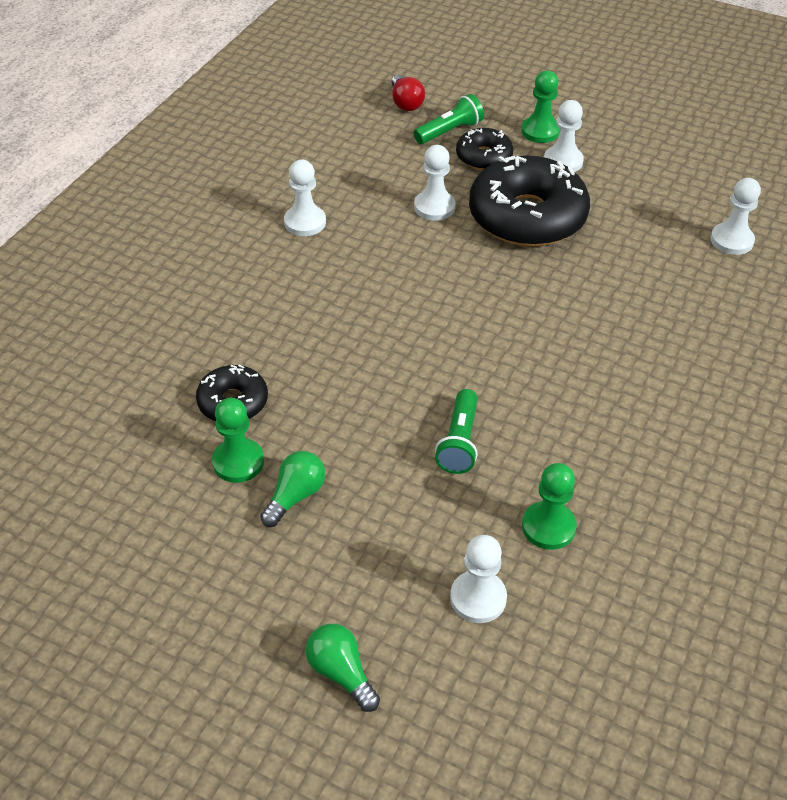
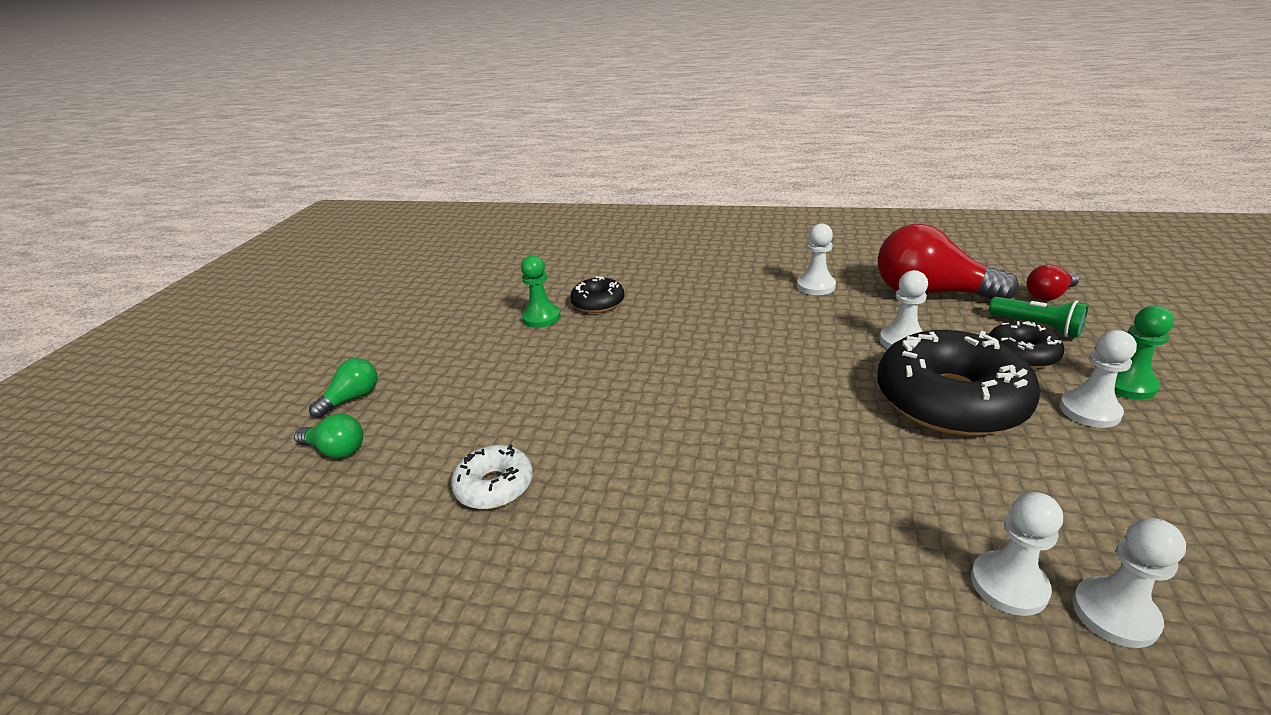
camera: 80 degrees right, 15 degrees down
green light bulb [260,451,325,527] -> green light bulb moved to [294,414,363,458]
green flashlight [435,389,478,474] -> none
white pawn [450,535,507,623] -> white pawn moved to [971,492,1063,616]
green pawn [522,463,577,550] -> white donut [451,444,533,509]
none -> red light bulb [878,224,1019,299]

